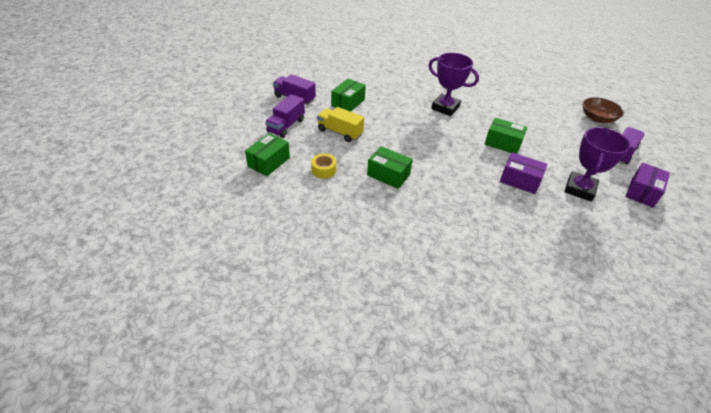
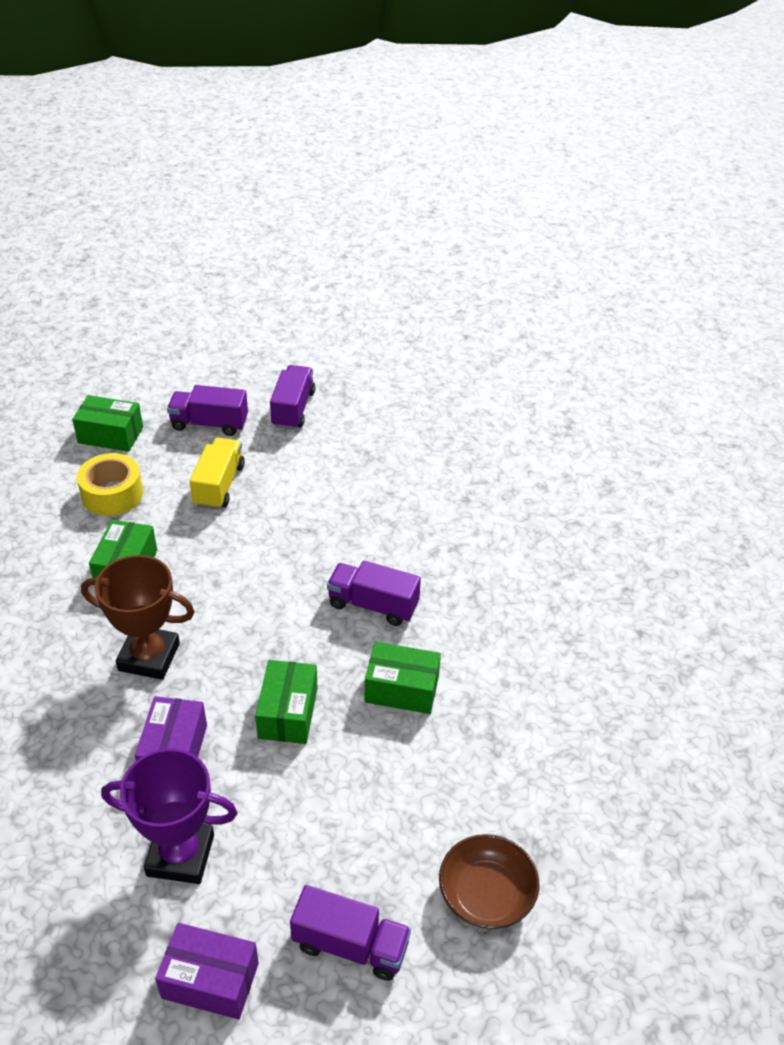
camera: 70 degrees right, 0 degrees up
yellow tape [311,154,337,179] -> yellow tape [77,453,143,516], size x1.52
green box [331,79,366,112] -> green box moved to [365,642,441,714]
purple trophy [429,53,479,116] -> purple truck [327,561,421,626]
none -> brown trophy [81,555,195,680]

